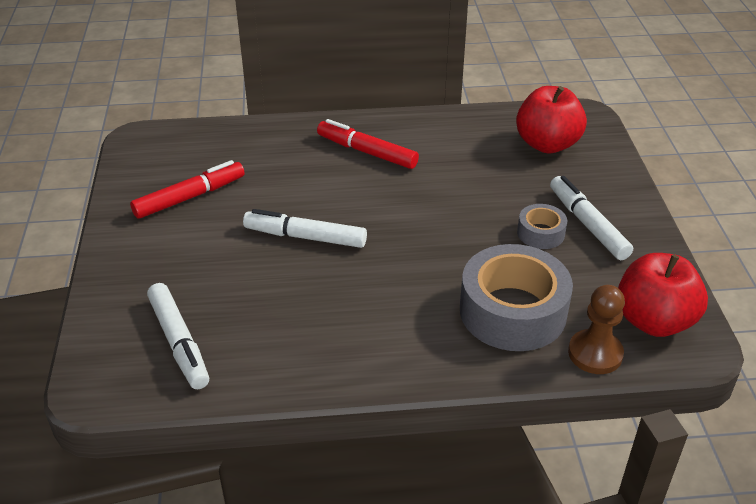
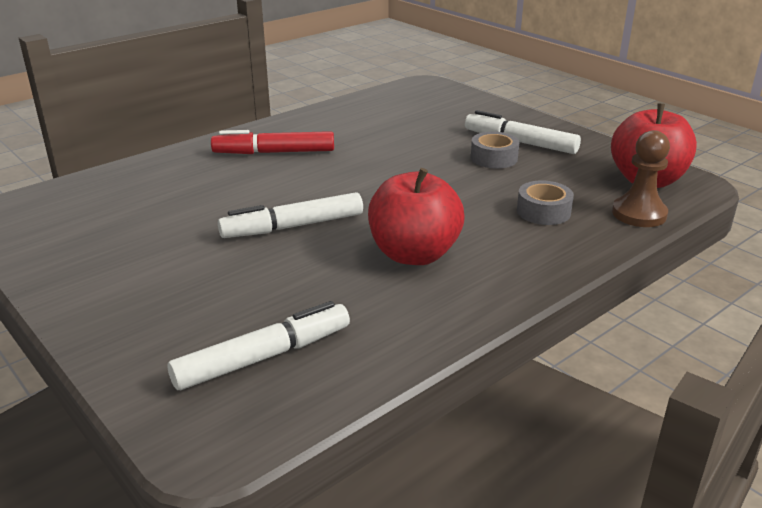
camera: 35 degrees left, 10 degrees down
red marker [130,160,245,219] -> none
white marker [147,283,209,389] -> white marker turned 60 degrees counterclockwise [168,301,350,390]
grey tape [460,244,573,351] -> grey tape [517,181,574,225], size x0.49
red apple [516,86,587,153] -> red apple moved to [368,168,465,265]

